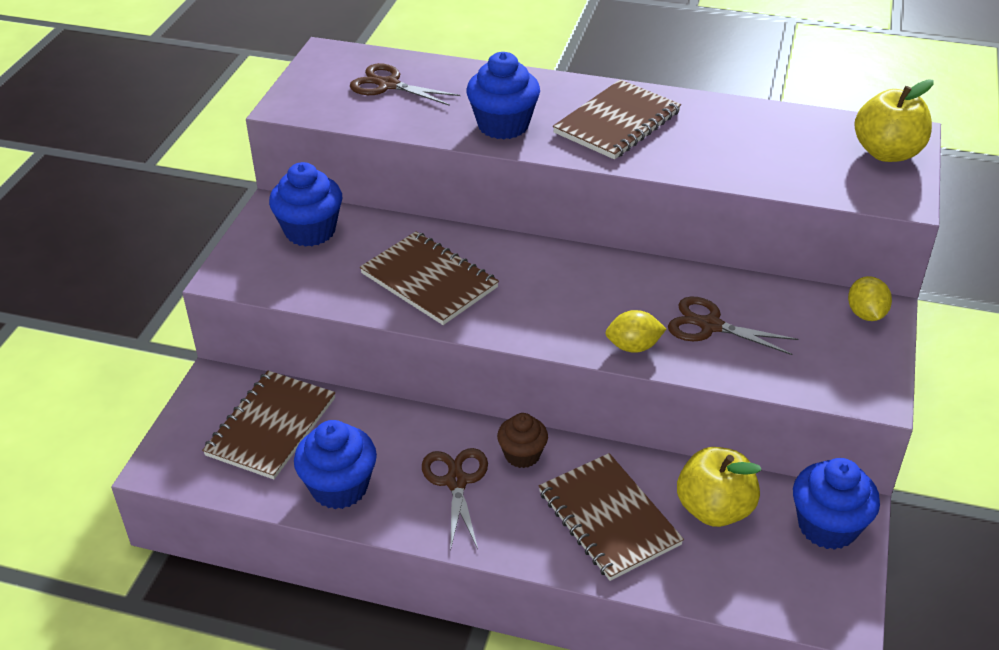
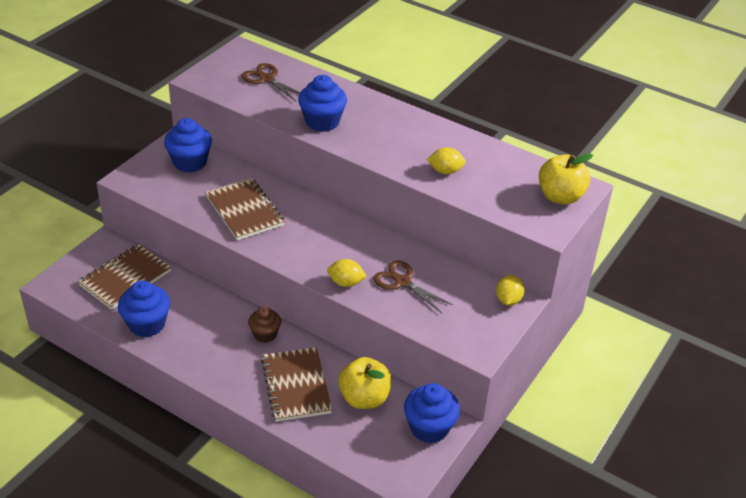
camera: 15 degrees right, 0 degrees up
brown scissors [422,448,488,551] -> none
brown notebook [553,79,681,159] -> none
none -> yellow lemon [427,147,466,174]

